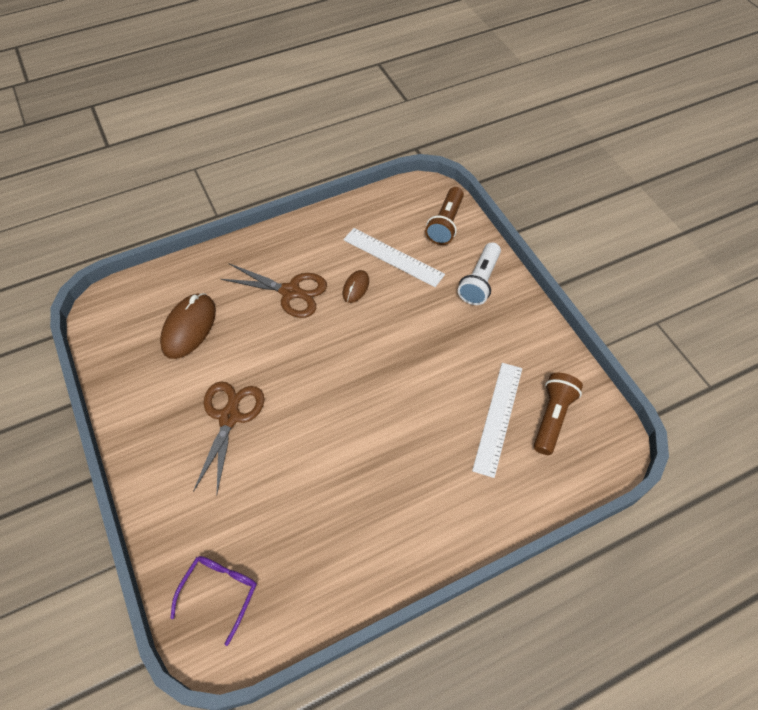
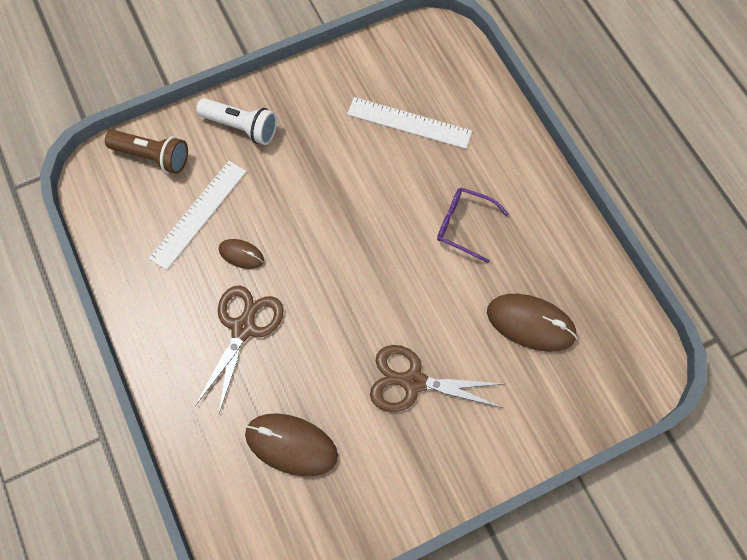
camera: 90 degrees left, 10 degrees up
purple glasses [170,556,257,646] -> purple glasses moved to [437,188,509,263]
brown flashlight [534,373,583,455] -> none
none -> brown mouse [487,294,577,352]

